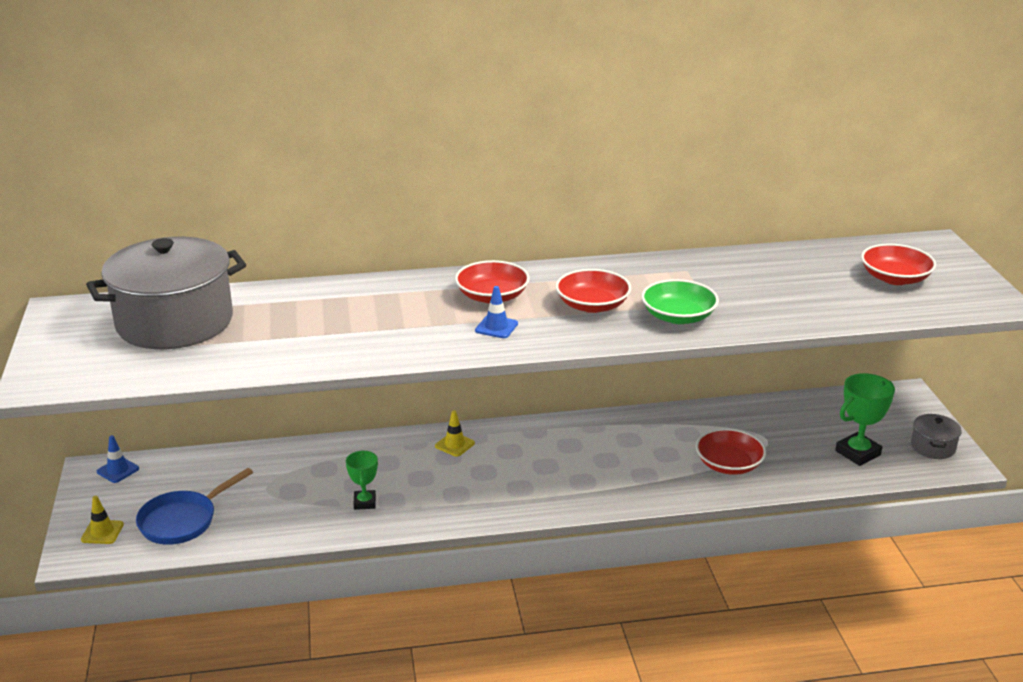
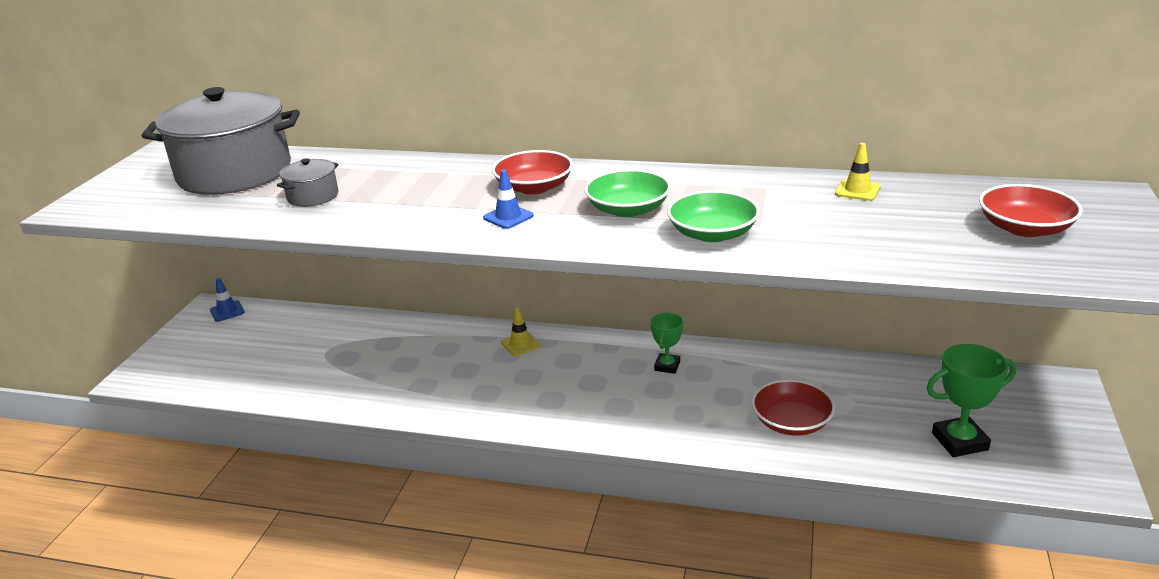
camera: 25 degrees right, 0 degrees up
yellow traffic cone [81,496,124,544] -> yellow traffic cone moved to [835,143,881,201]
blue pan [136,468,253,545] -> none
green trophy [346,450,378,510] -> green trophy moved to [650,313,683,374]
red bowl [556,269,631,313] -> green bowl [584,169,671,217]
grey pot [911,414,962,459] -> grey pot moved to [277,158,338,207]

